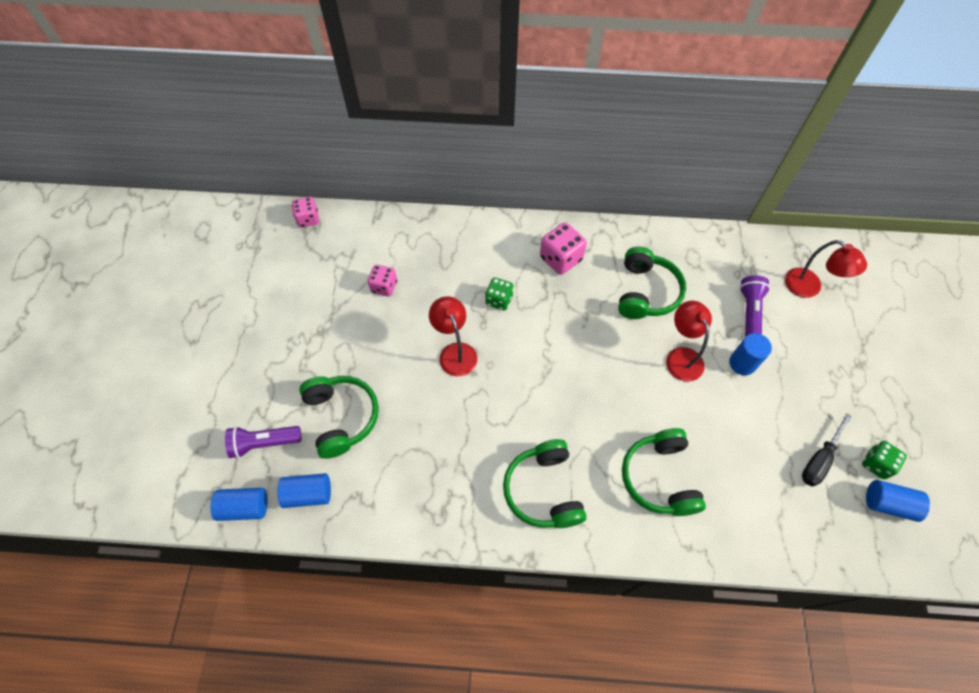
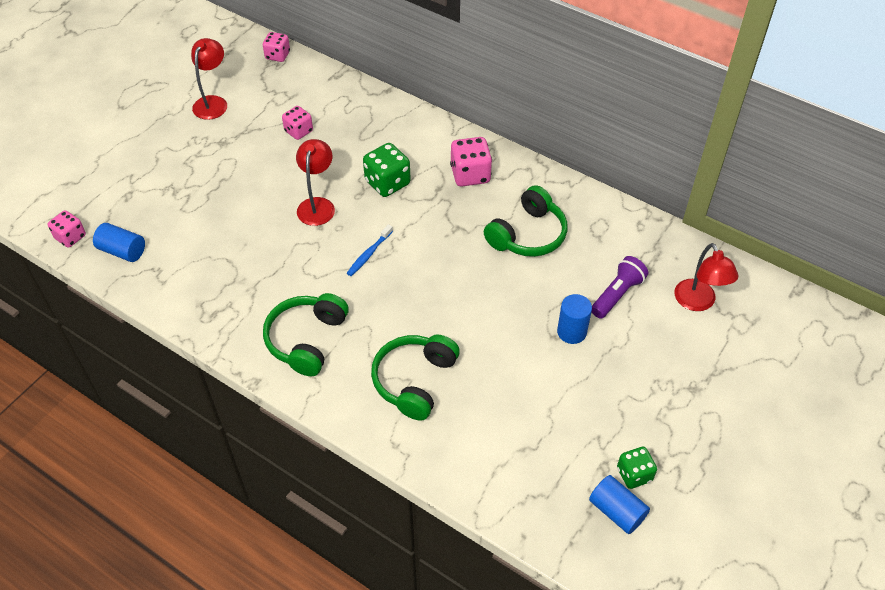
camera: 30 degrees right, 10 degrees down
blue cylinder [211,488,268,521] -> pink dice [48,210,86,248]
purple flashlight [225,426,301,458] -> none
green headphones [299,376,379,459] -> none
green dice [485,277,514,311] -> green dice [363,143,411,197], size x1.52
red lamp [666,301,712,382] -> red lamp moved to [191,38,227,120]
black screwdriver [802,413,852,487] -> none
none -> blue toothbrush [347,224,393,276]

